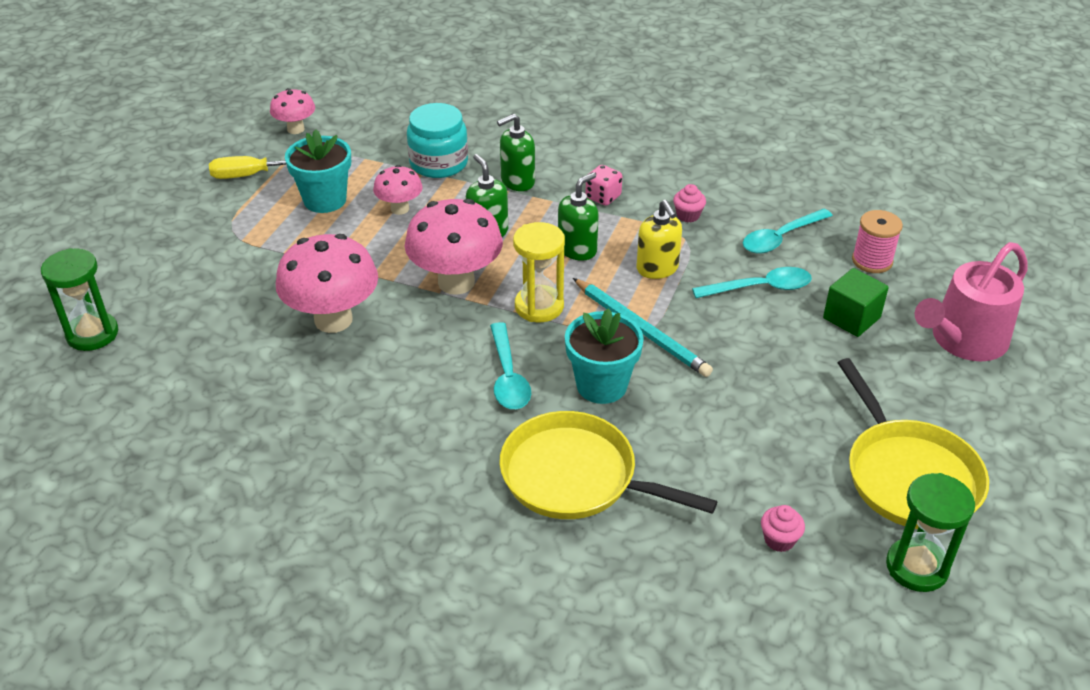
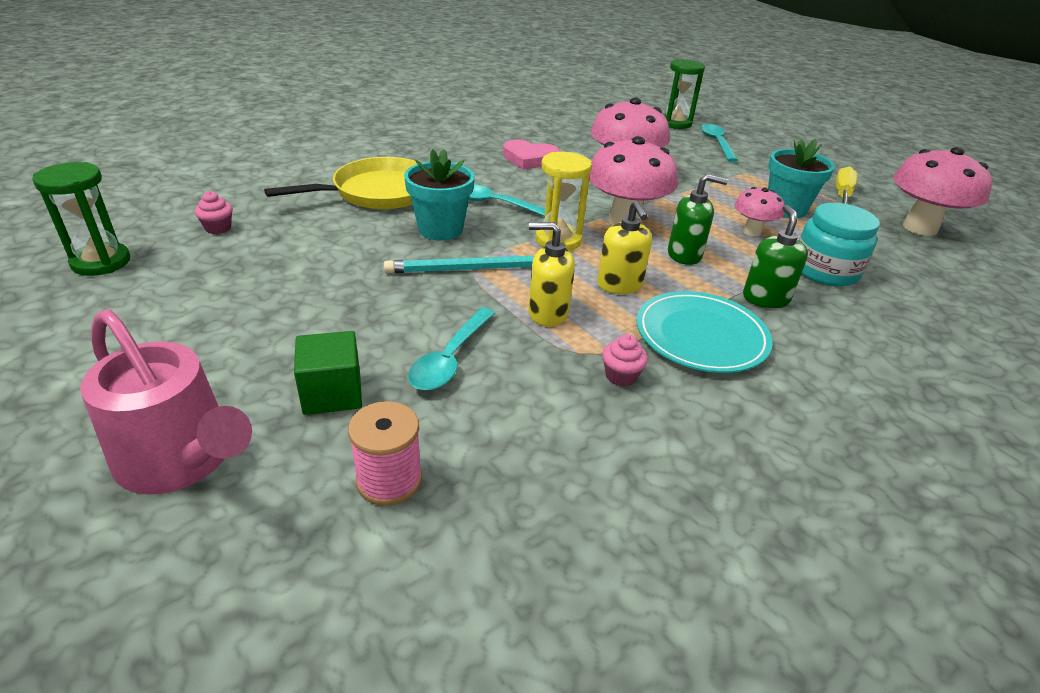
camera: 120 degrees right, 5 degrees down
pink mushroom [270,88,315,134] -> pink mushroom [893,147,993,236], size x1.83
green soap dispenser [558,172,599,261] -> yellow soap dispenser [597,200,652,294]
pink dice [585,165,622,206] -> turquoise plate [637,291,772,373]
turquoise spoon [743,209,833,253] -> turquoise spoon moved to [701,124,738,162]
yellow pan [838,358,989,529] -> none
pink watering can [915,242,1028,361] -> pink watering can turned 135 degrees clockwise [80,309,252,495]
none -> pink heart [503,139,560,170]

